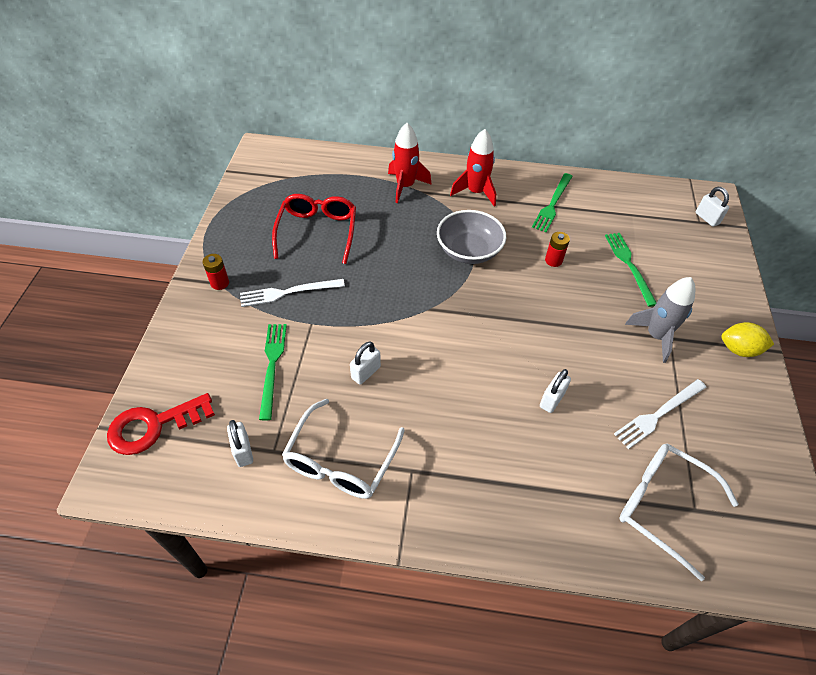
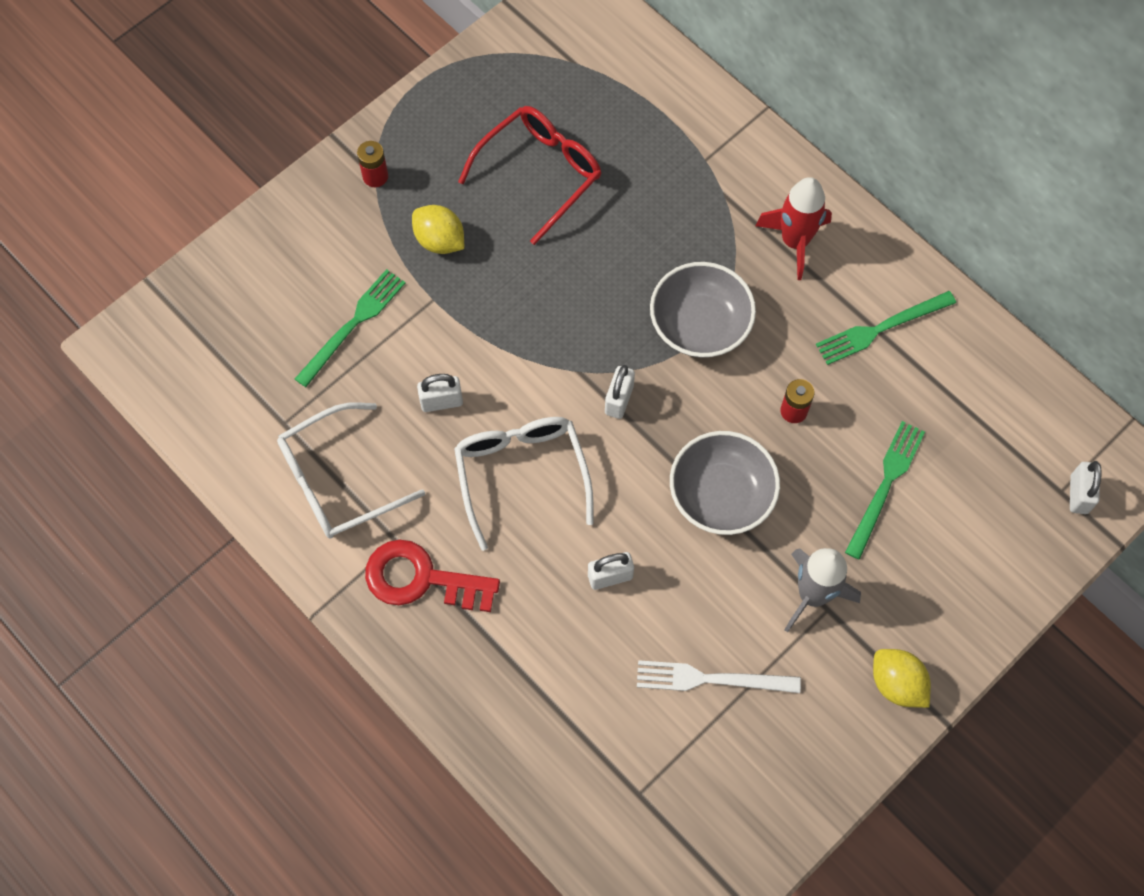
camera: 40 degrees right, 15 degrees up
red key [107,393,215,455] -> red key moved to [365,540,500,612]
white padlock [227,420,253,467] -> white padlock moved to [605,365,635,419]
white fork [240,279,345,307] -> yellow lemon [412,205,464,254]
red rocket [388,123,432,203] -> none
white glasses [620,443,739,581] -> white glasses moved to [454,417,594,551]
none -> grey bowl [670,431,780,535]

